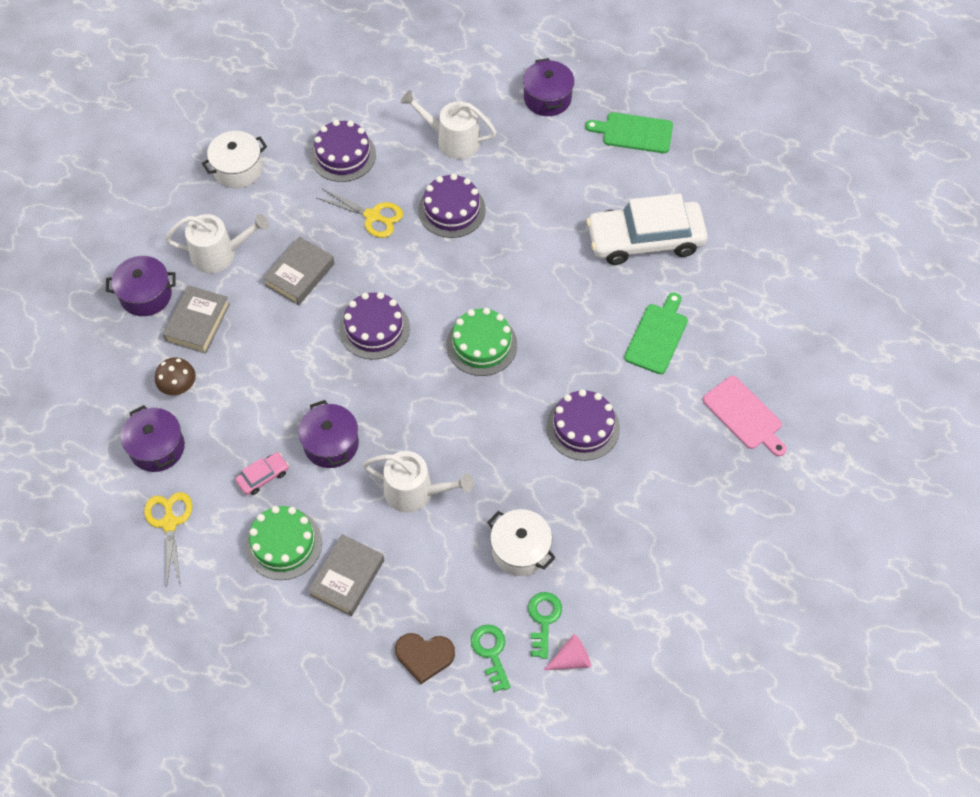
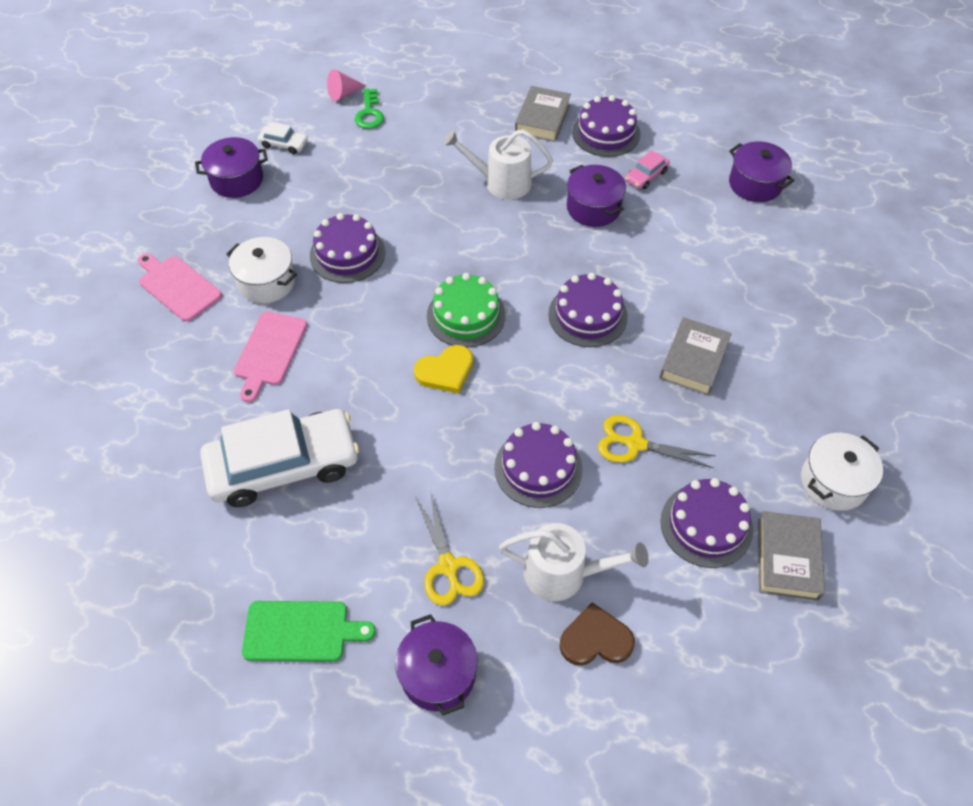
camera: 170 degrees right, 5 degrees down
purple pot [106,256,175,316] -> purple pot moved to [195,137,268,198]
yellow scissors [144,492,192,588] -> yellow scissors moved to [415,491,484,605]
brown mushroom [155,358,196,395] -> none
grey book [163,285,230,354] -> grey book moved to [758,511,825,601]
white watering can [165,214,269,273] -> none
green cake [245,506,322,580] -> purple cake [572,95,640,157]
brown heart [395,633,455,684] -> brown heart moved to [560,602,635,666]
green key [471,624,511,692] -> none
white pot [487,509,556,576] -> white pot moved to [226,237,297,303]
green cutting board [624,293,688,374] -> pink cutting board [234,311,307,402]
none -> white car [258,122,308,154]
none -> yellow heart [414,345,473,394]

